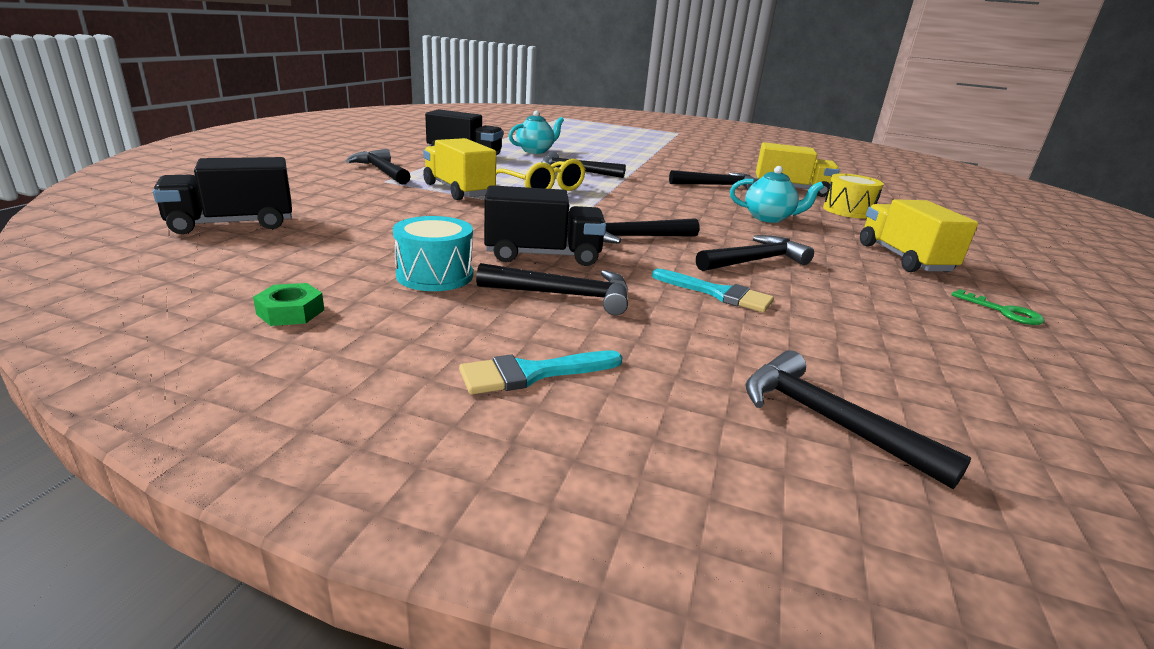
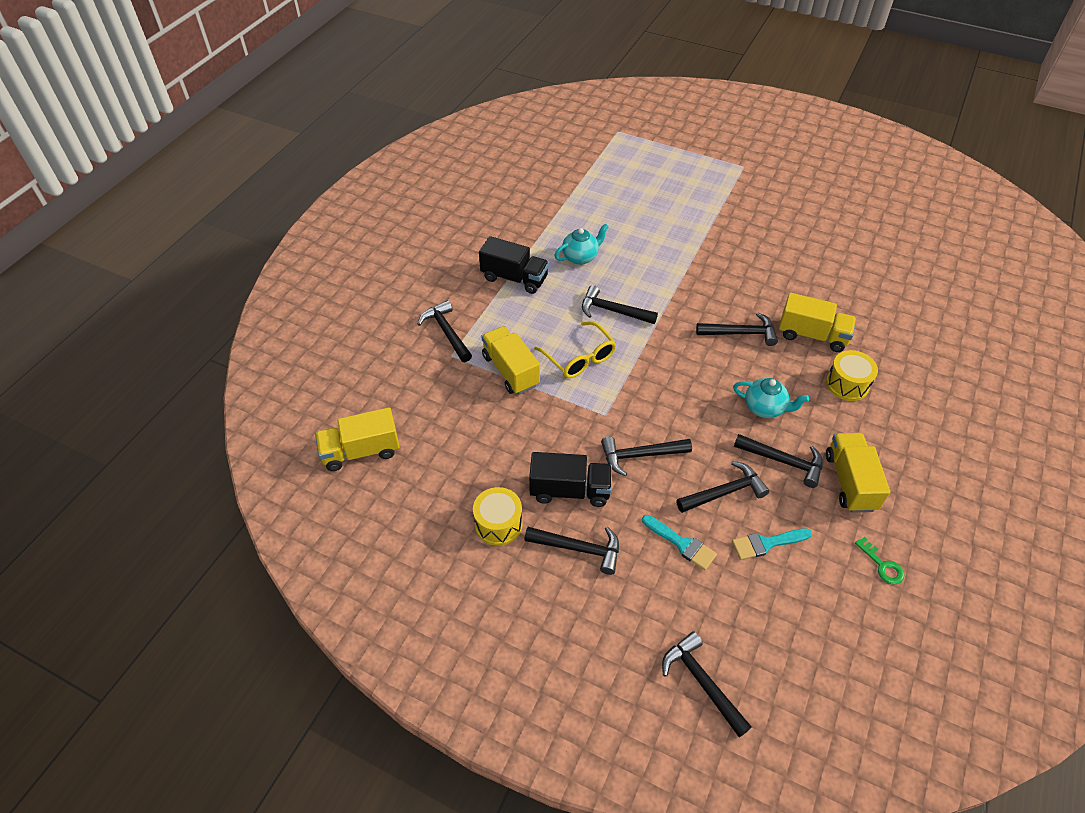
camera: 10 degrees right, 25 degrees up
black truck [153,157,292,234] -> yellow truck [315,407,400,471]
green nut [253,283,324,326] -> none
turquoise drum [393,216,473,291] -> yellow drum [473,487,523,546]
turquoise brush [459,351,623,395] -> turquoise brush moved to [732,528,812,560]
none -> black hammer [734,434,823,488]

